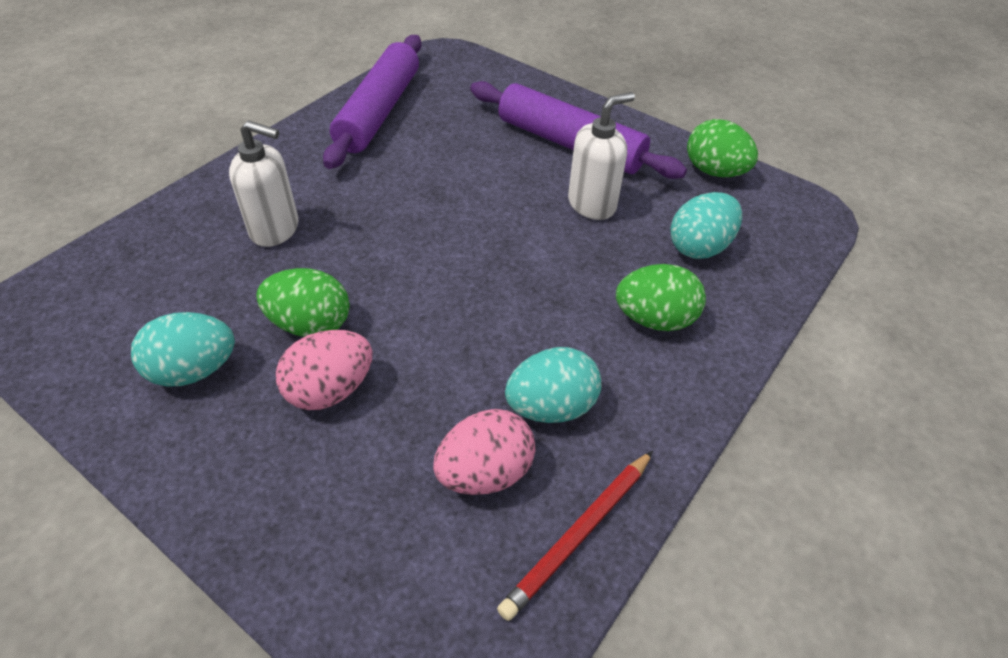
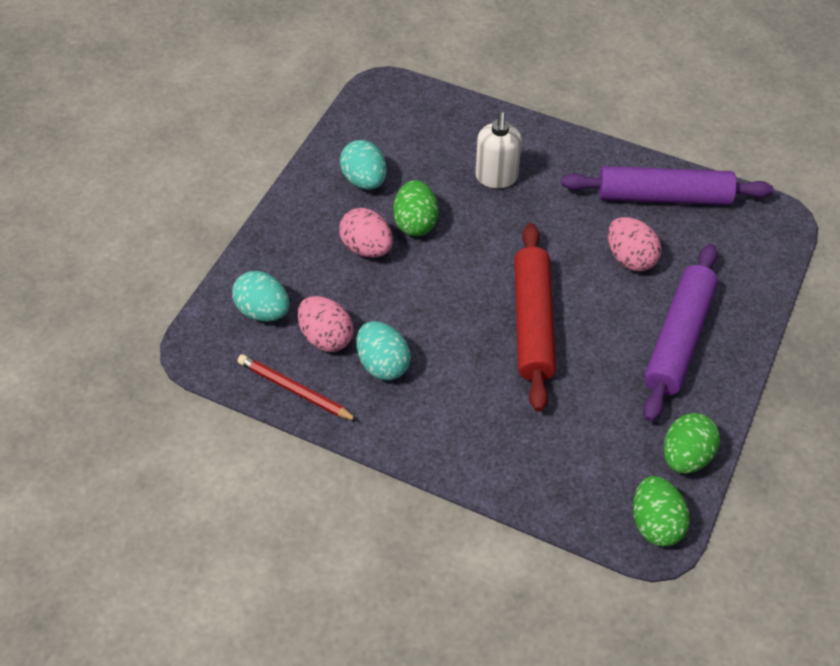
camera: 80 degrees right, 5 degrees up
white soap dispenser [568,92,635,220] -> none
green egg [616,264,706,331] -> green egg moved to [633,476,690,547]
turquoise egg [670,192,742,259] -> turquoise egg moved to [232,271,290,322]
none -> red rolling pin [514,223,556,412]
none -> pink egg [608,217,661,271]

